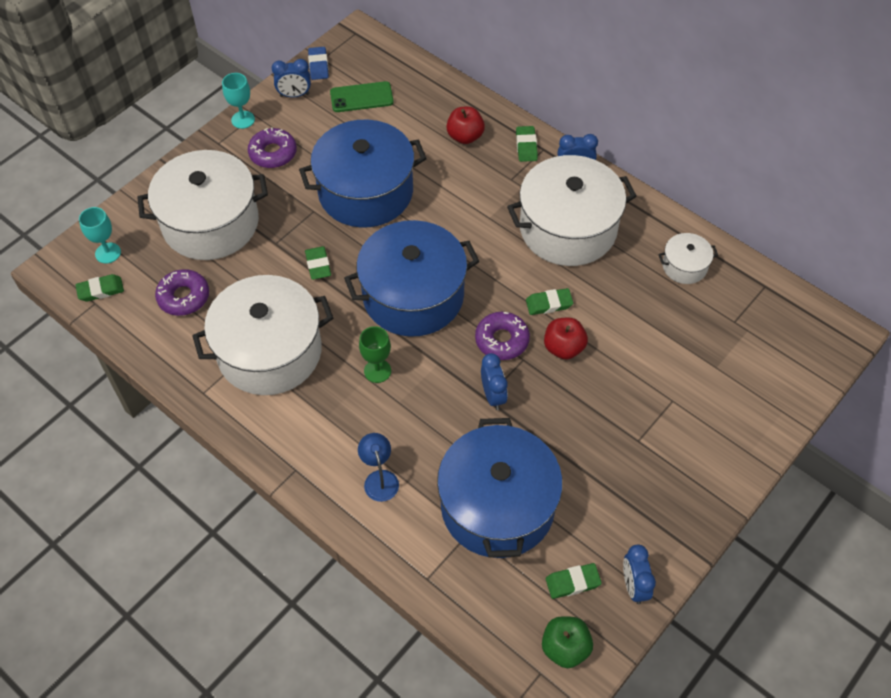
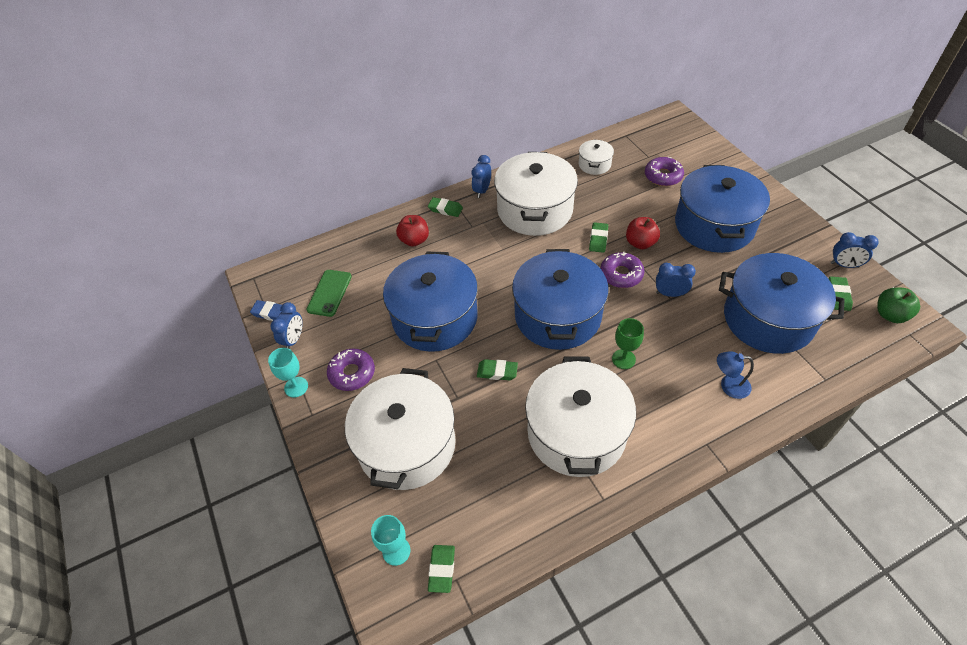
camera: 65 degrees left, 5 degrees down
purple donut [155,269,209,316] -> purple donut moved to [645,157,684,186]
none -> blue pot [675,165,770,253]

